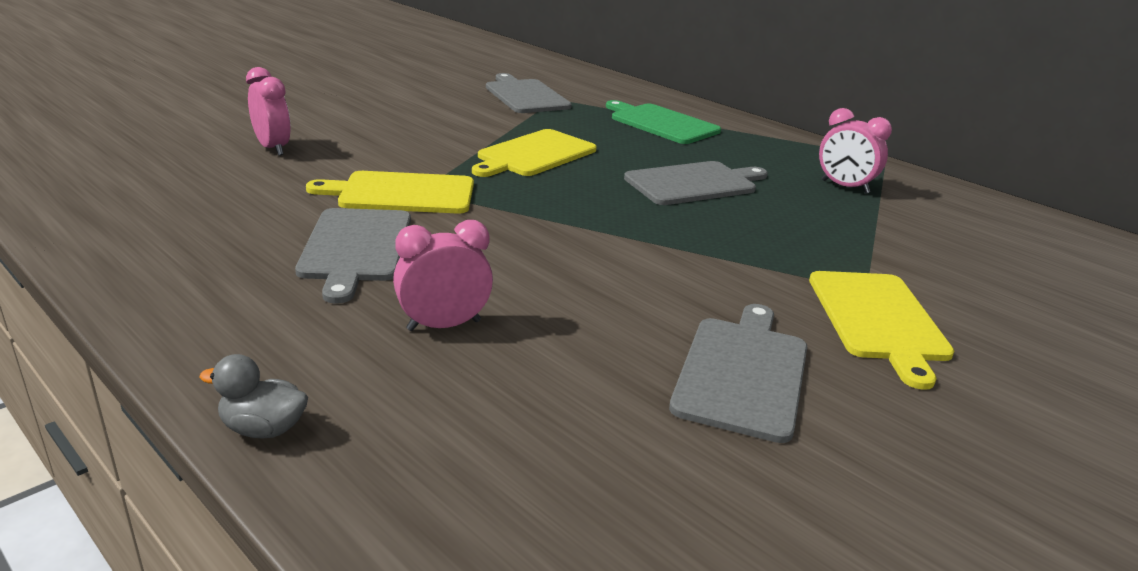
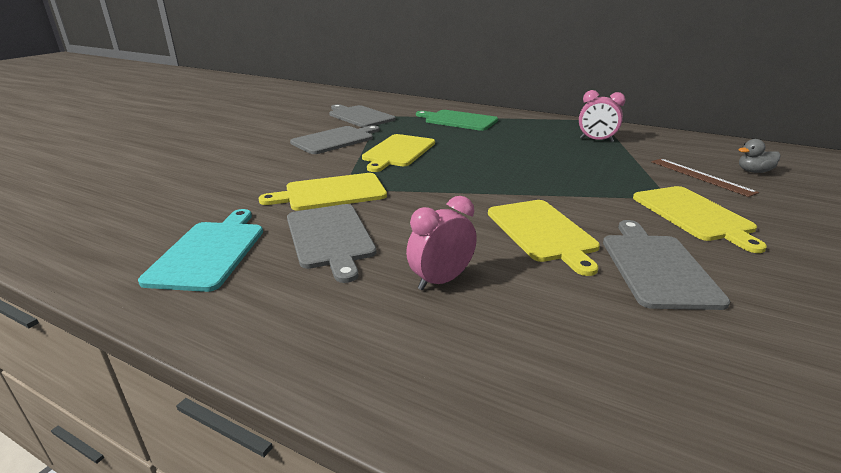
camera: 15 degrees left, 0 degrees up
grey duck [199,354,308,439] -> grey duck moved to [738,139,781,173]
pink clock [246,67,291,156] -> none
grey cutting board [624,161,768,205] -> grey cutting board moved to [290,125,379,154]
none -> turquoise cutting board [138,209,263,292]
none -> yellow cutting board [488,200,600,276]
none -> brown ruler [651,158,759,197]

